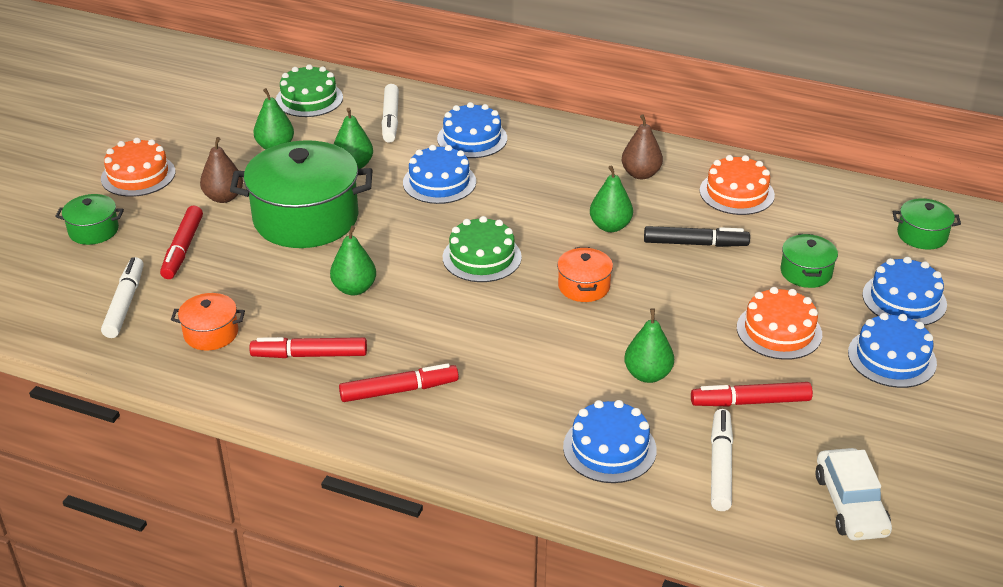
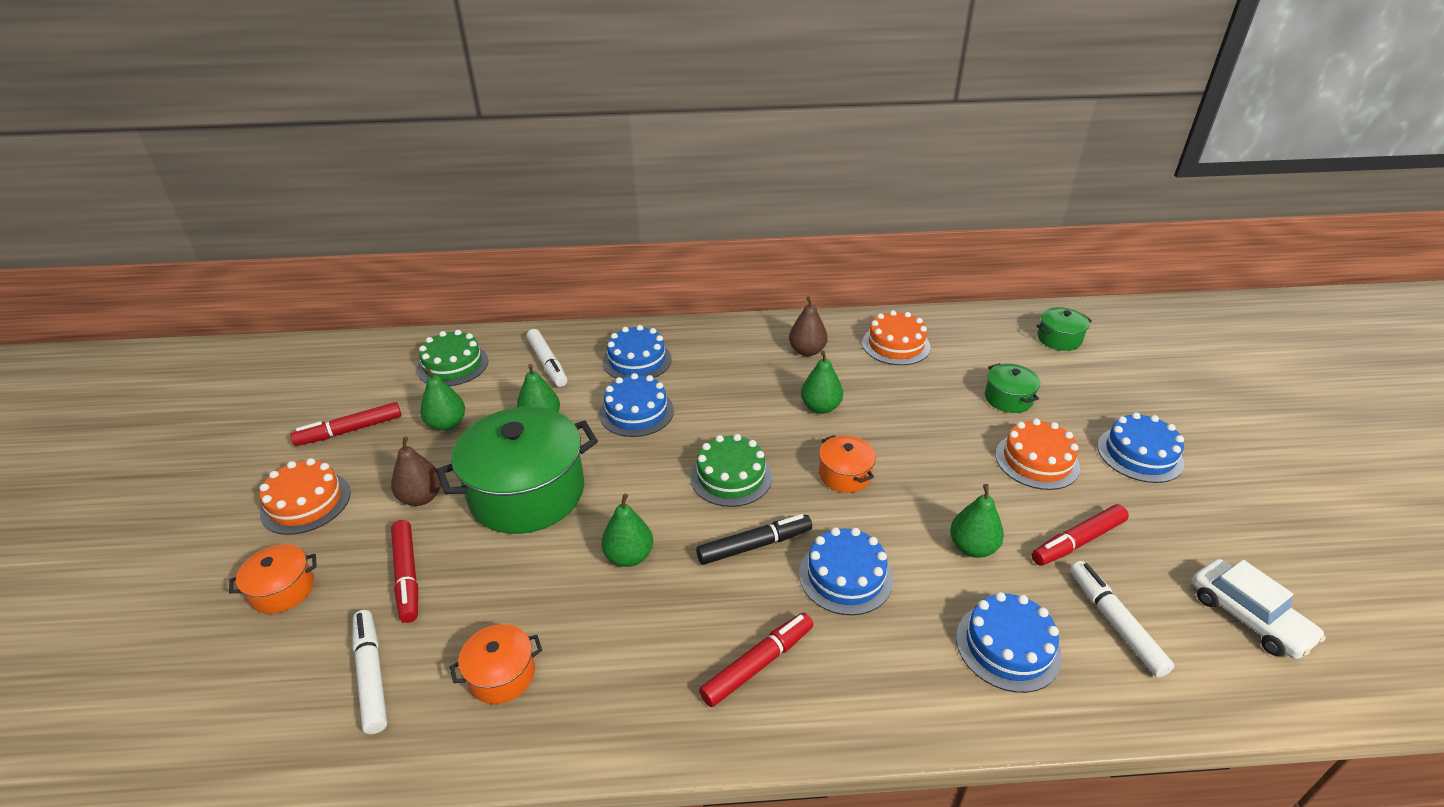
camera: 25 degrees left, 0 degrees up
green pot [55,194,124,245] -> orange pot [229,544,317,614]
red marker [249,337,367,358] -> red marker moved to [290,402,402,446]
black marker [644,226,750,247] -> black marker moved to [696,514,812,565]
blue cake [862,257,947,326] -> blue cake moved to [799,527,893,615]

